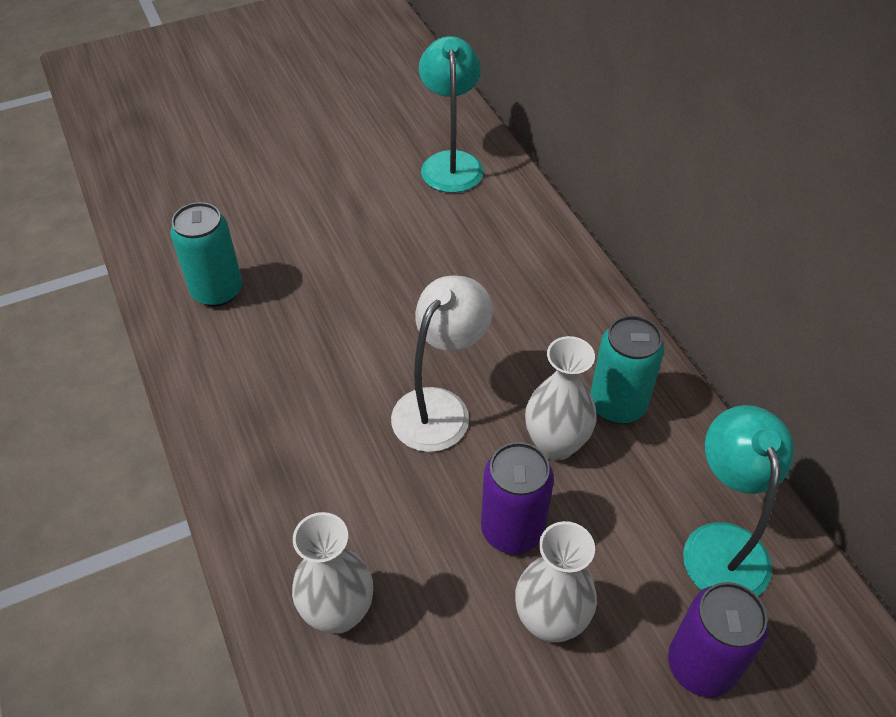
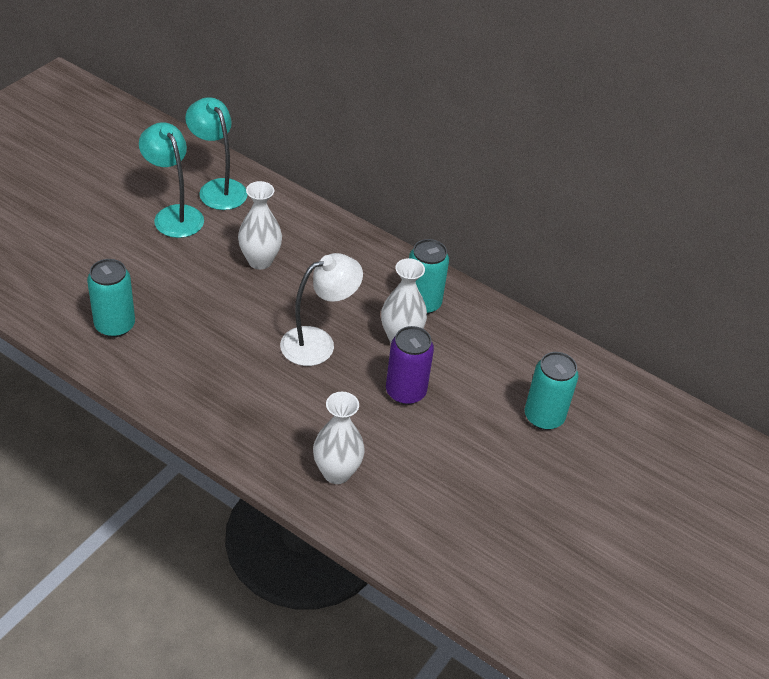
camera: 35 degrees left, 5 degrees down
white lamp [391,276,493,452] -> white lamp turned 60 degrees clockwise [280,253,363,366]
white vase [515,521,597,643] -> white vase moved to [238,181,282,270]
purple can [668,582,769,697] -> turquoise can [525,352,579,430]
turquoise lamp [683,405,794,596] -> turquoise lamp moved to [139,122,204,238]

